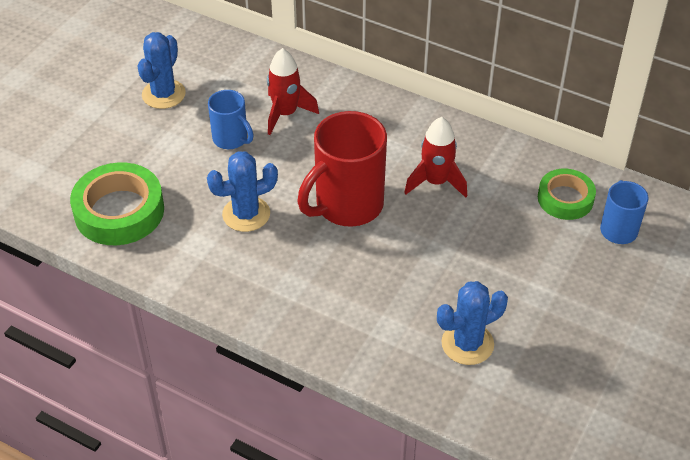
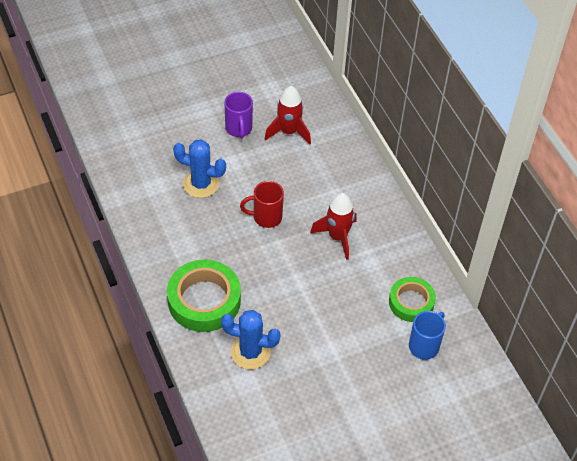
camera: 35 degrees right, 5 degrees up
green tape [70,162,164,245] -> green tape moved to [167,259,241,332]
blue cactus [137,32,186,109] -> none
blue mug [208,90,254,149] -> purple mug [224,92,253,139]
red mug [297,111,387,227] -> red mug [240,181,284,228], size x0.55

